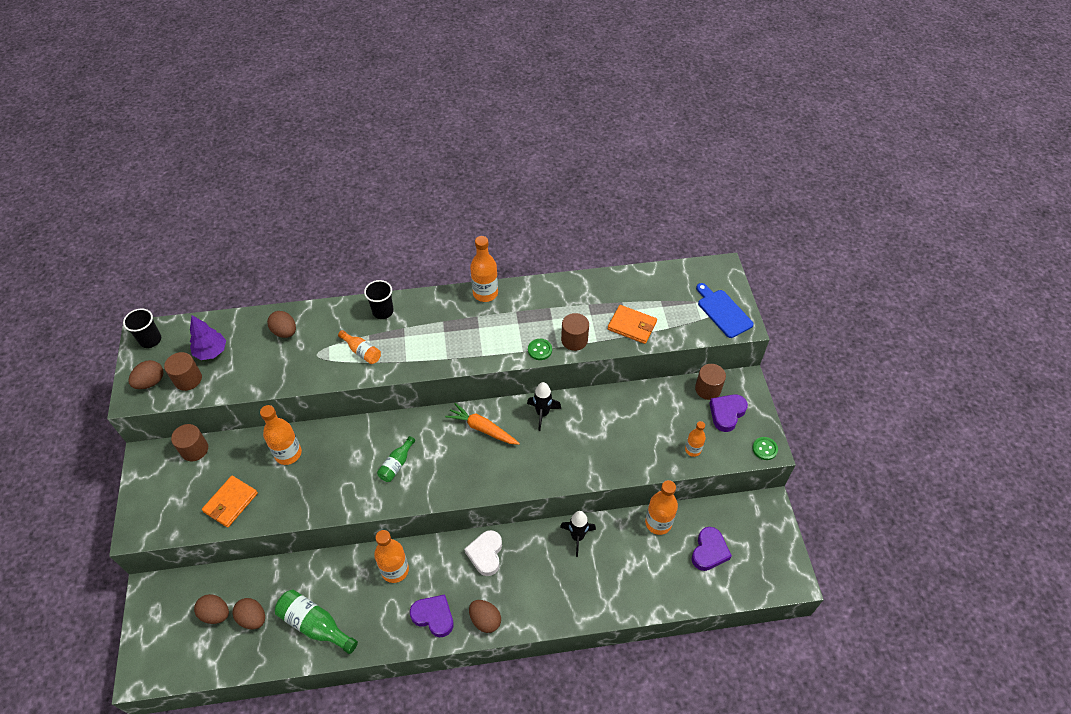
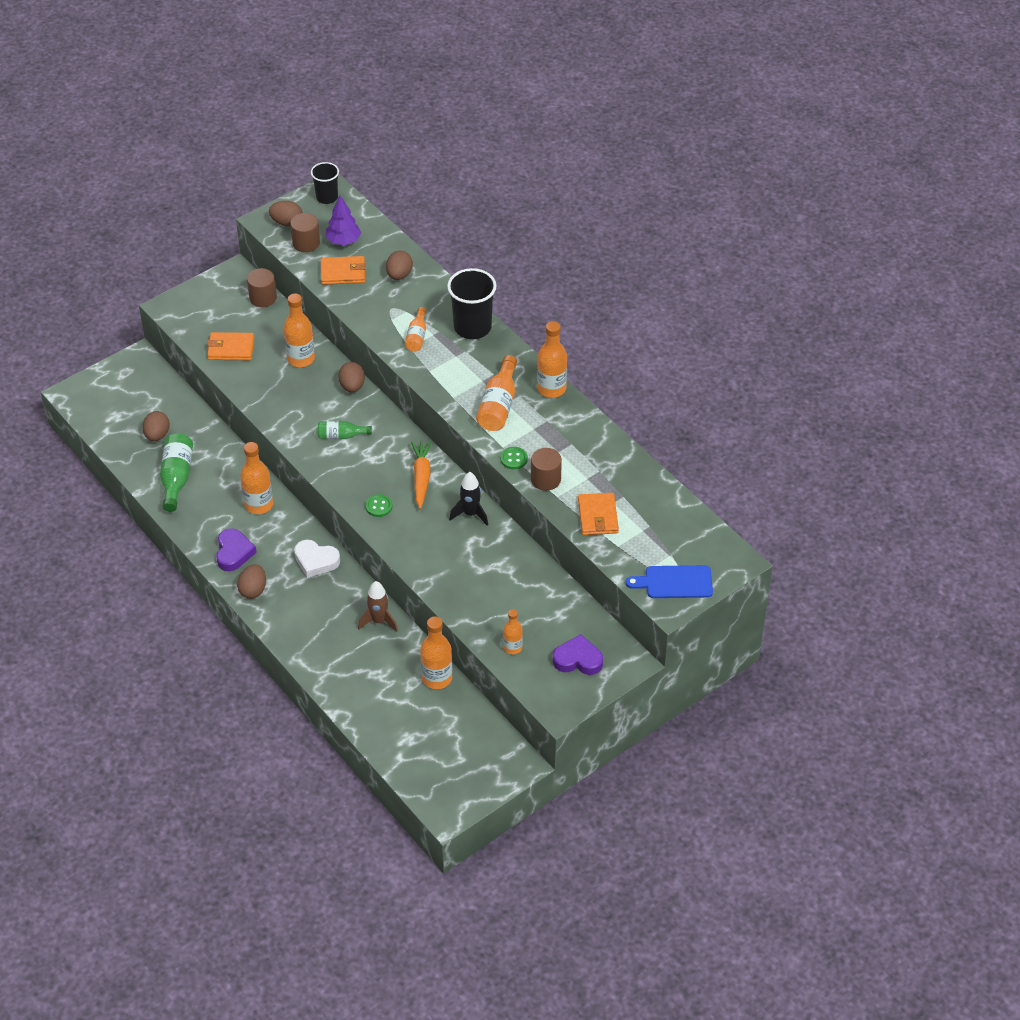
camera: 60 degrees right, 5 degrees down
brown egg [194,594,229,624] -> brown egg moved to [338,362,365,392]
black cup [364,280,394,319] -> black cup [447,268,497,339], size x1.62
white heart [464,530,502,576] -> white heart turned 135 degrees counterclockwise [294,540,340,578]
black rocket [560,511,596,557] -> brown rocket [358,581,398,632]
purple heart [692,527,732,571] -> none
brown cylinder [695,364,726,400] -> none
blue cutting board [696,283,754,338] -> blue cutting board turned 120 degrees counterclockwise [626,565,713,598]
green button [752,437,778,460] -> green button moved to [365,494,392,517]
none -> orange wallet [321,256,366,285]
none -> orange bottle [476,355,517,431]

